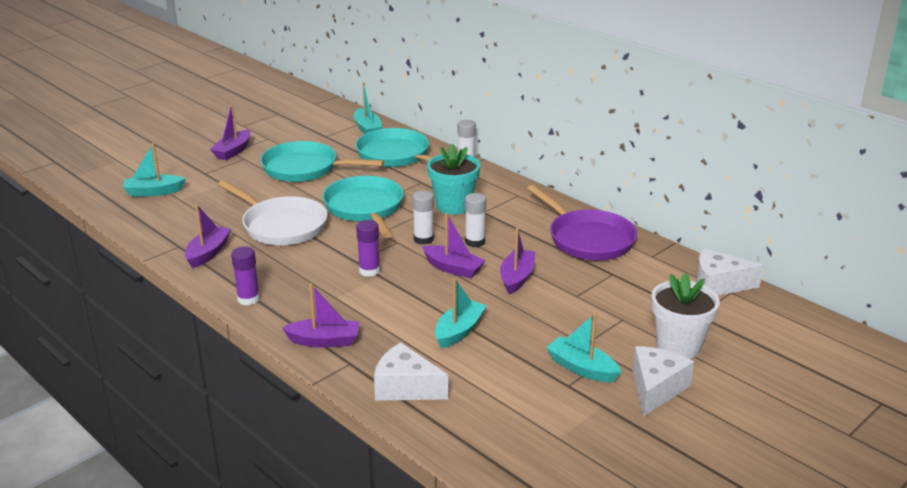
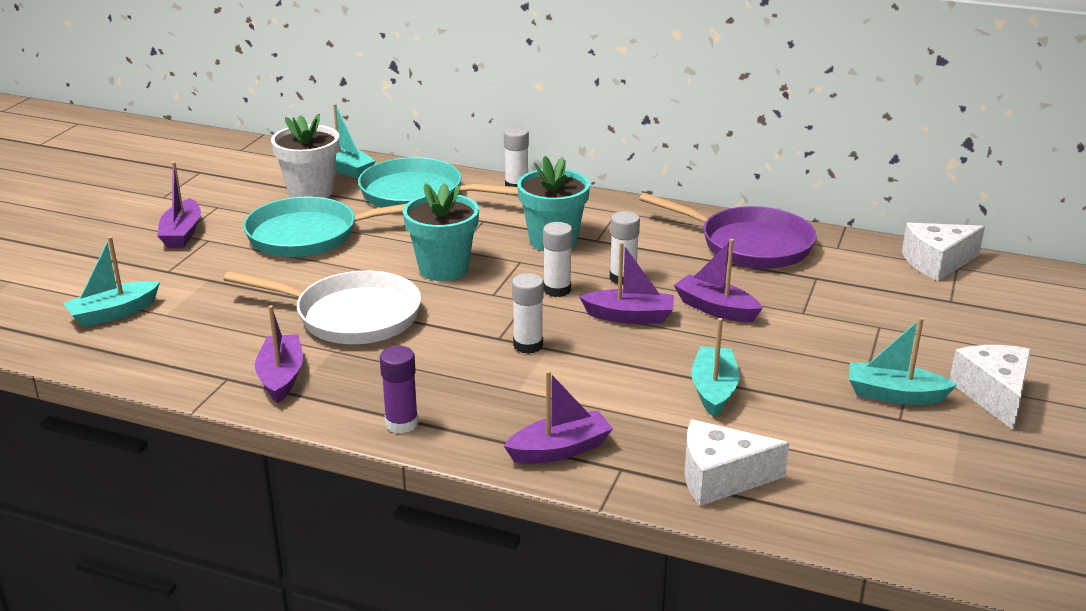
camera: 25 degrees left, 0 degrees up
turquoise pan [322,176,404,238] -> turquoise flower pot [403,183,479,281]
purple glue stick [356,220,380,277] -> white glue stick [512,273,544,354]
purple boat [500,228,535,294] -> purple boat turned 45 degrees counterclockwise [674,239,763,322]
white flower pot [651,273,720,359] -> white flower pot moved to [271,114,339,198]

